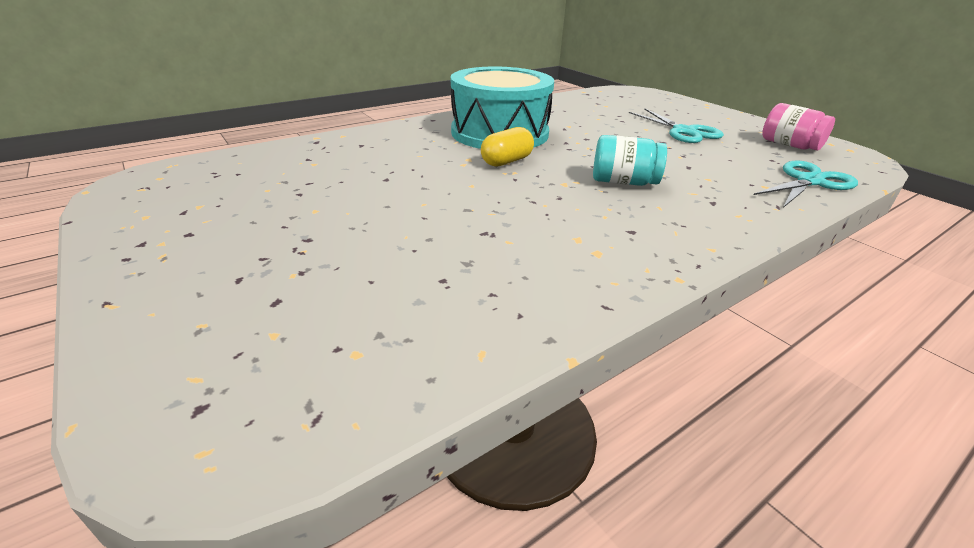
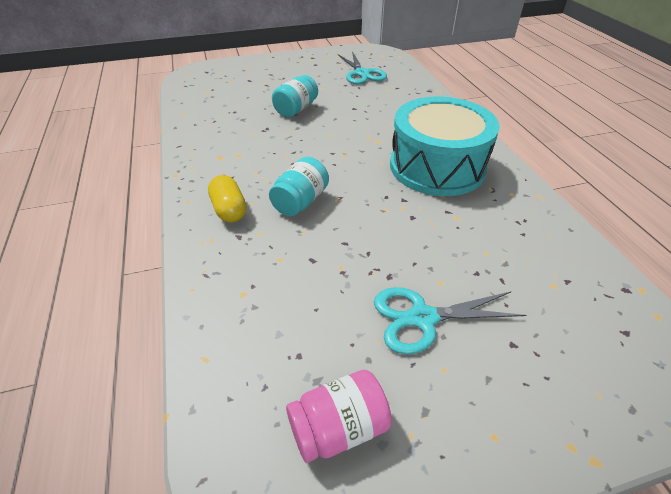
camera: 110 degrees right, 10 degrees up
yellow capsule [481,127,534,167] -> yellow capsule moved to [208,175,246,222]
turquoise scissors [754,160,858,208] -> turquoise scissors moved to [338,51,387,84]
none -> turquoise jar [272,75,318,118]

